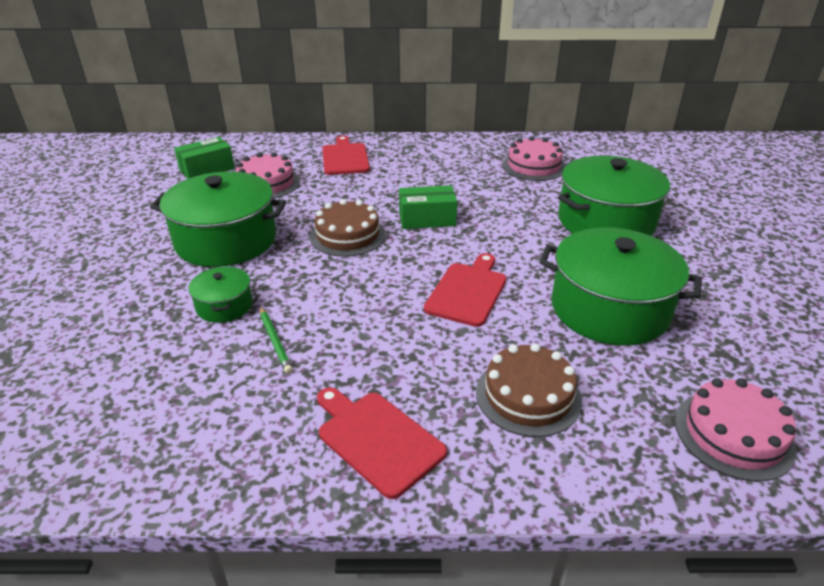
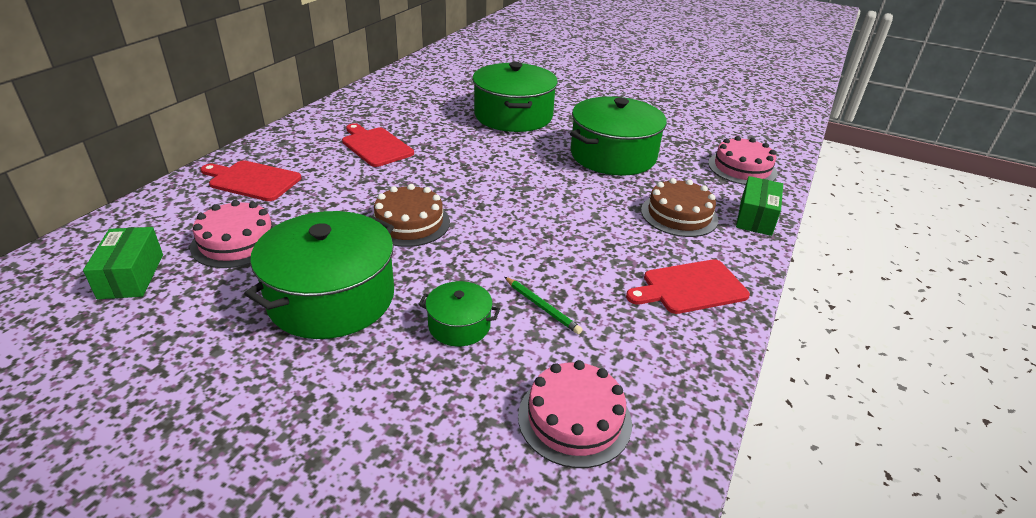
camera: 65 degrees left, 0 degrees up
green pencil [260,306,293,374] -> green pencil turned 45 degrees clockwise [504,277,583,334]
green box [399,185,457,229] -> green box moved to [736,176,783,236]
red cutting board [424,253,507,327] -> red cutting board moved to [342,123,414,167]
pink cake [502,136,566,181] -> pink cake moved to [518,360,632,468]

